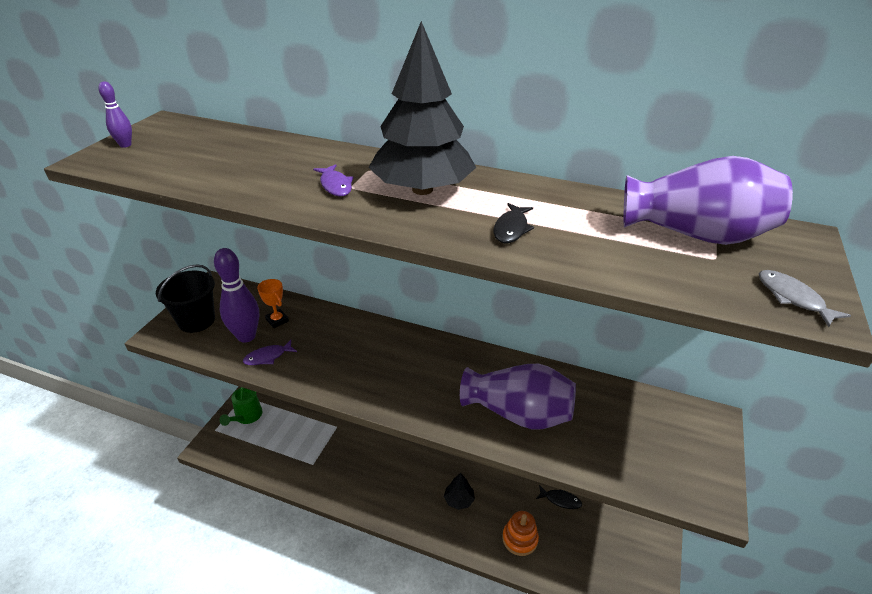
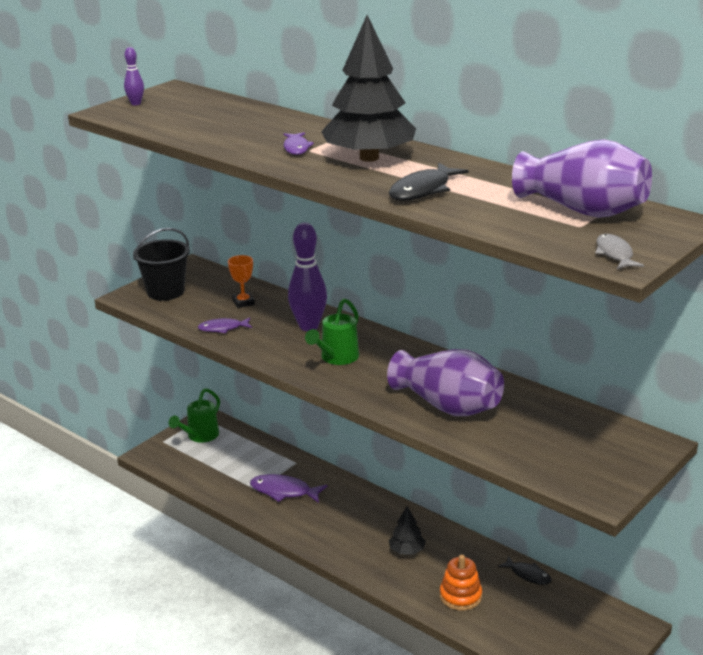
camera: 20 degrees right, 10 degrees down
purple bowling pin [214,248,259,343] -> purple bowling pin moved to [288,223,327,331]
black fish [494,203,534,243] -> black fish [389,162,469,201], size x1.55
none -> purple fish [250,474,328,503]
none -> green watering can [305,298,359,365]

